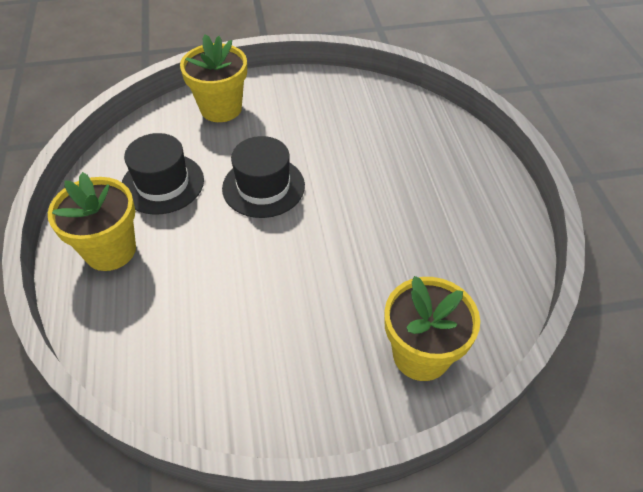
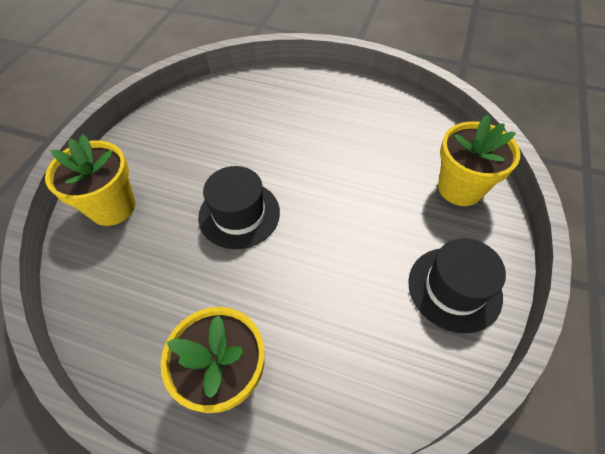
camera: 60 degrees left, 5 degrees up
black hat [122,133,204,215] -> black hat moved to [408,238,506,334]

